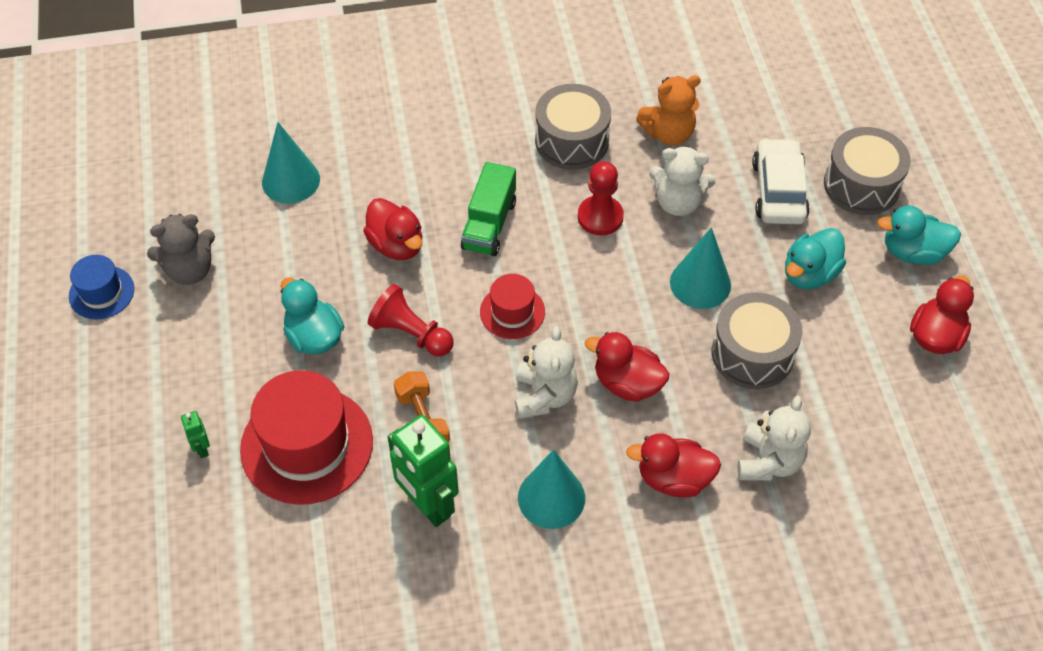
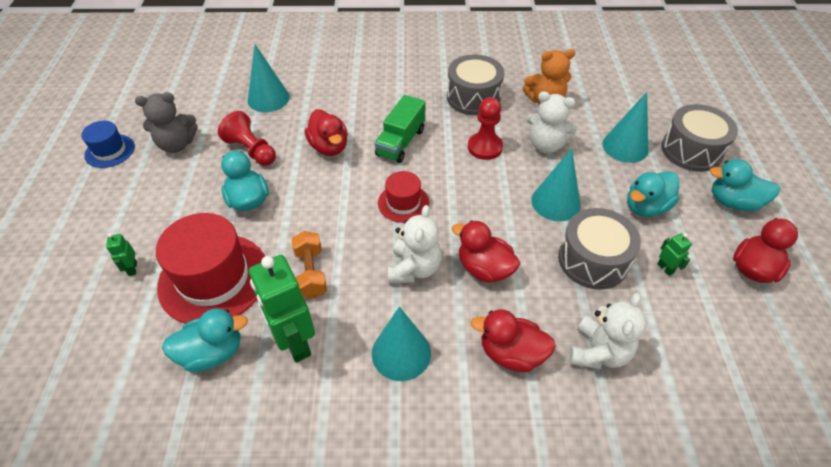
camera: 10 degrees right, 5 degrees down
red pawn [368,284,454,357] -> red pawn moved to [218,111,276,166]
white car [752,138,810,224] -> turquoise cone [602,92,648,163]
none -> turquoise duck [162,309,248,372]
none -> green robot [657,233,692,276]

